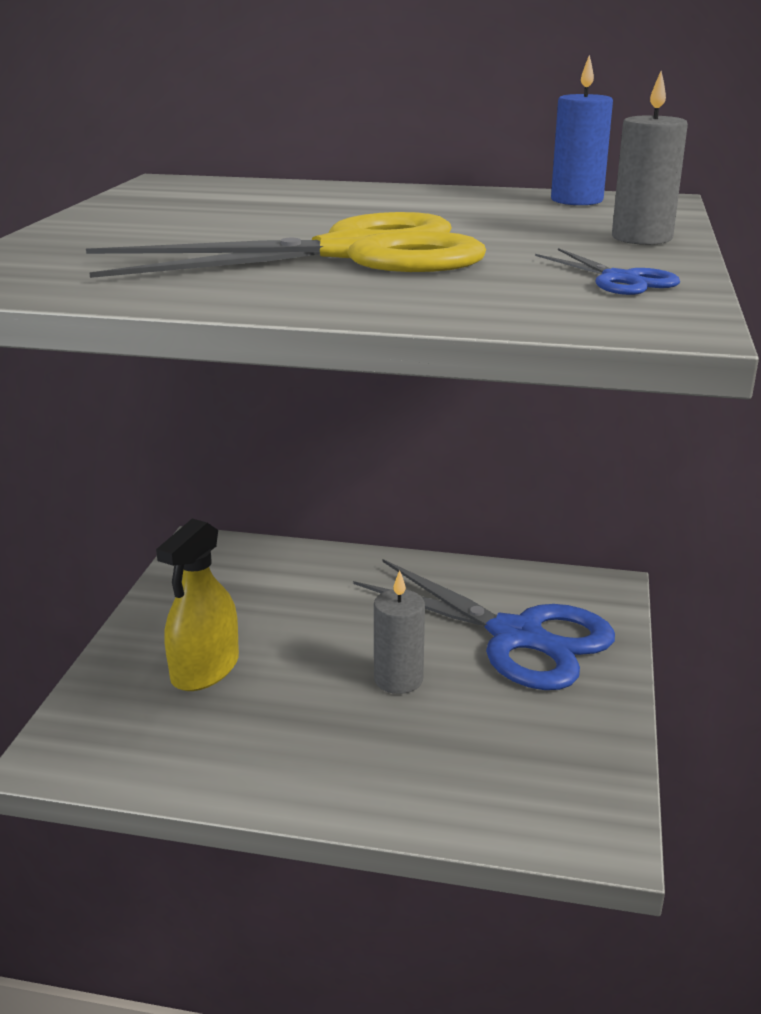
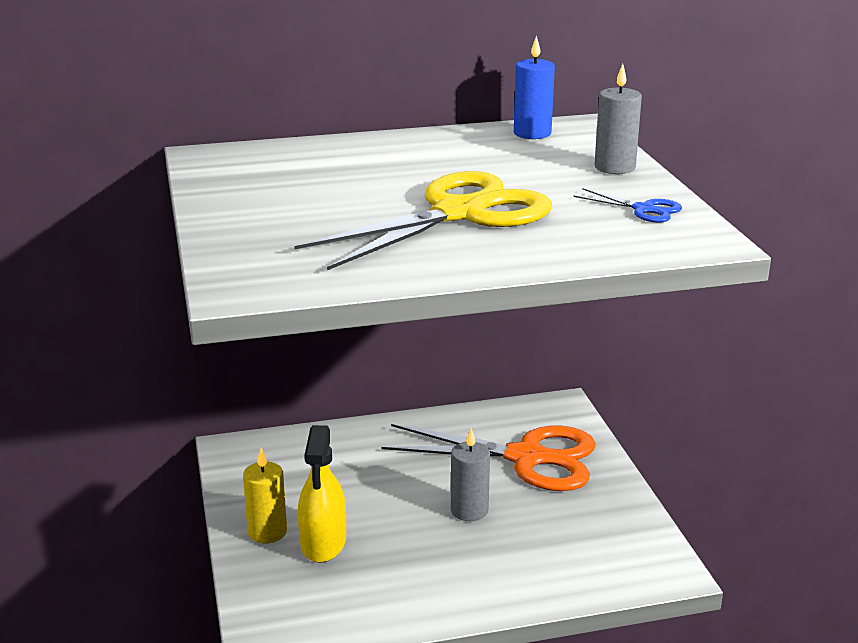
camera: 25 degrees left, 0 degrees up
blue scissors [353,559,615,690] -> orange scissors [382,424,596,491]
none -> yellow candle [243,448,287,544]

